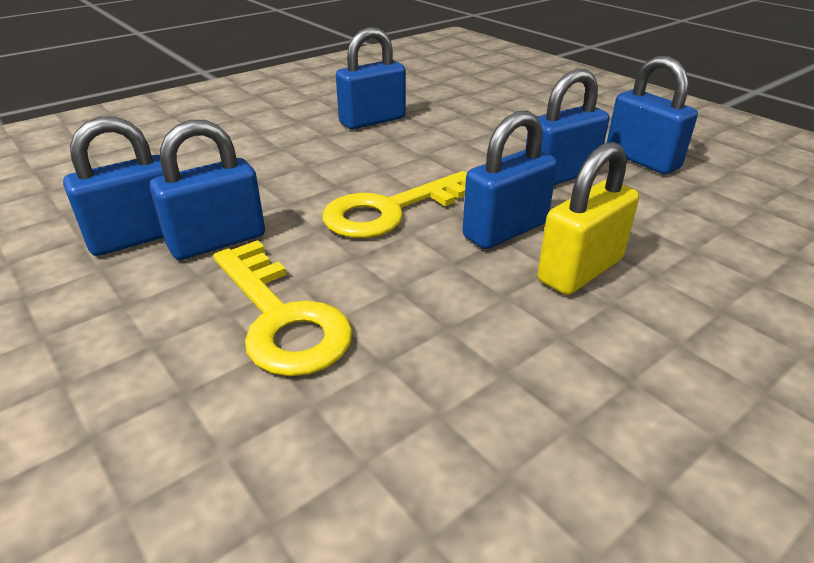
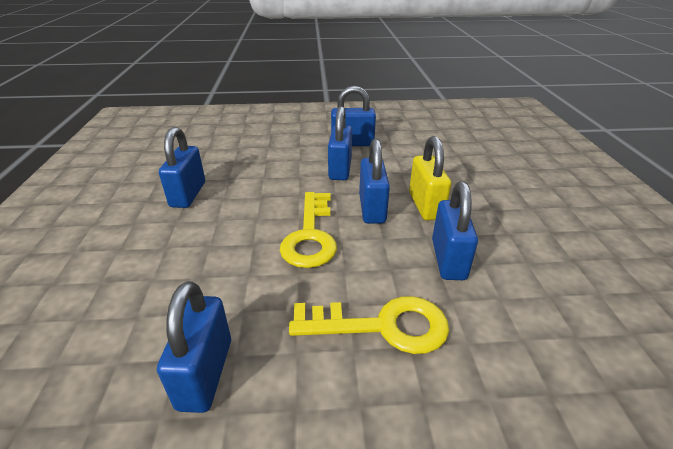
camera: 55 degrees left, 0 degrees up
blue padlock [150,120,265,260] -> blue padlock moved to [432,181,478,280]

